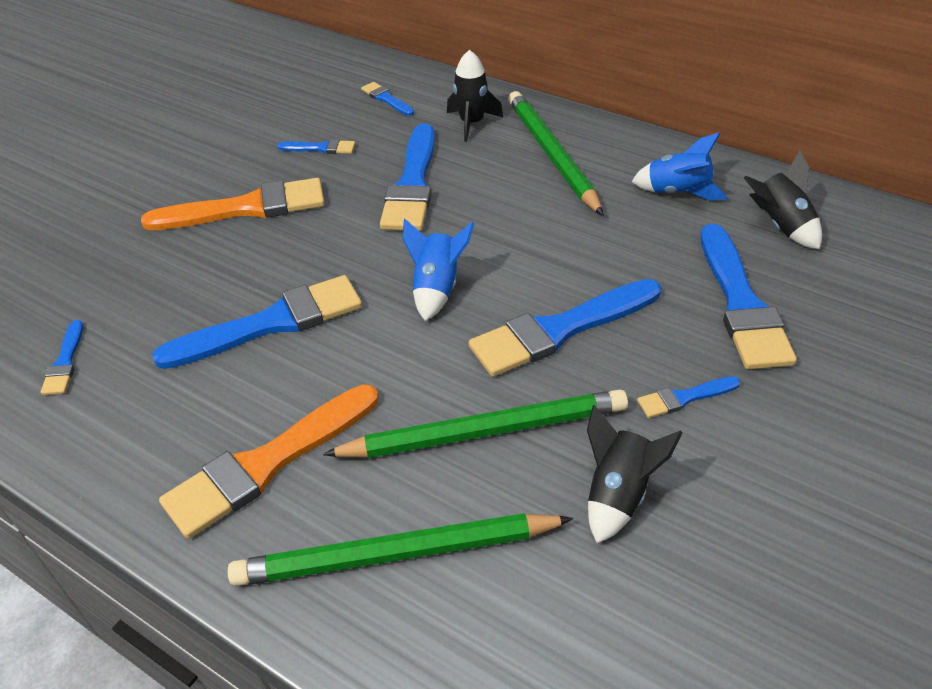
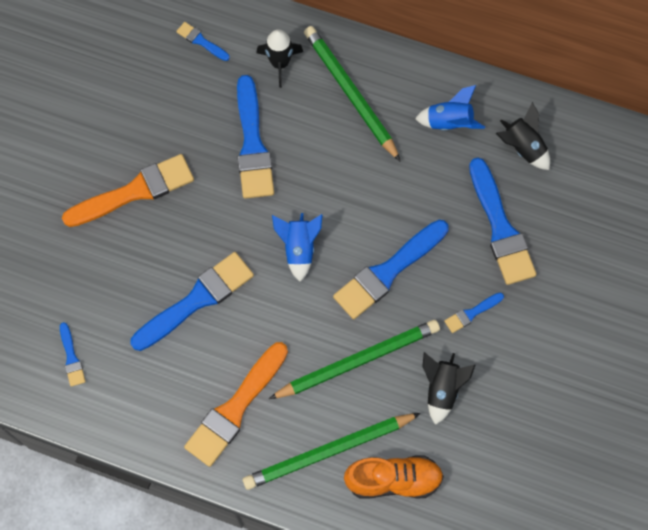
camera: 15 degrees left, 25 degrees up
blue brush [277,139,355,154] -> none
none -> orange shoe [344,455,444,498]

